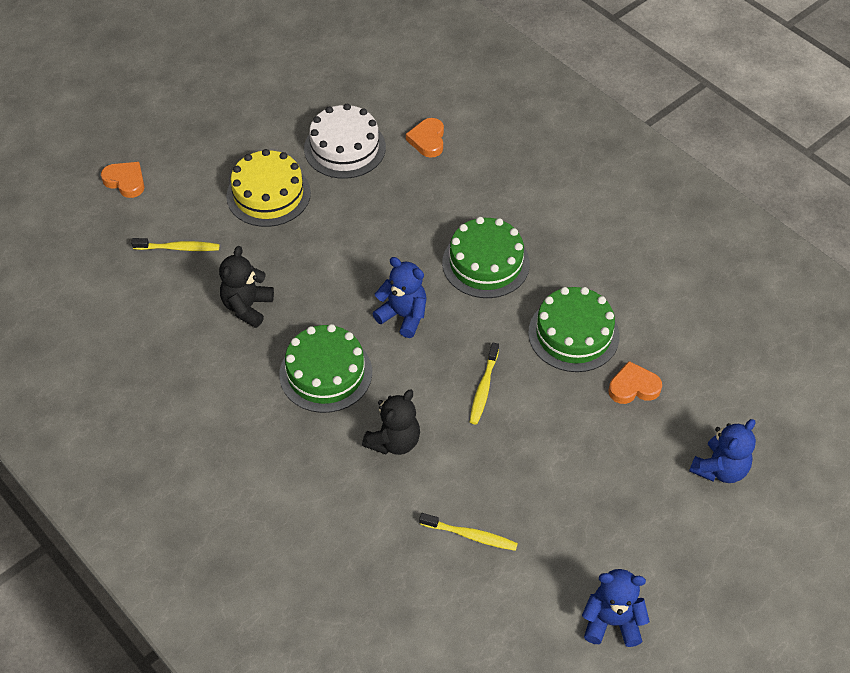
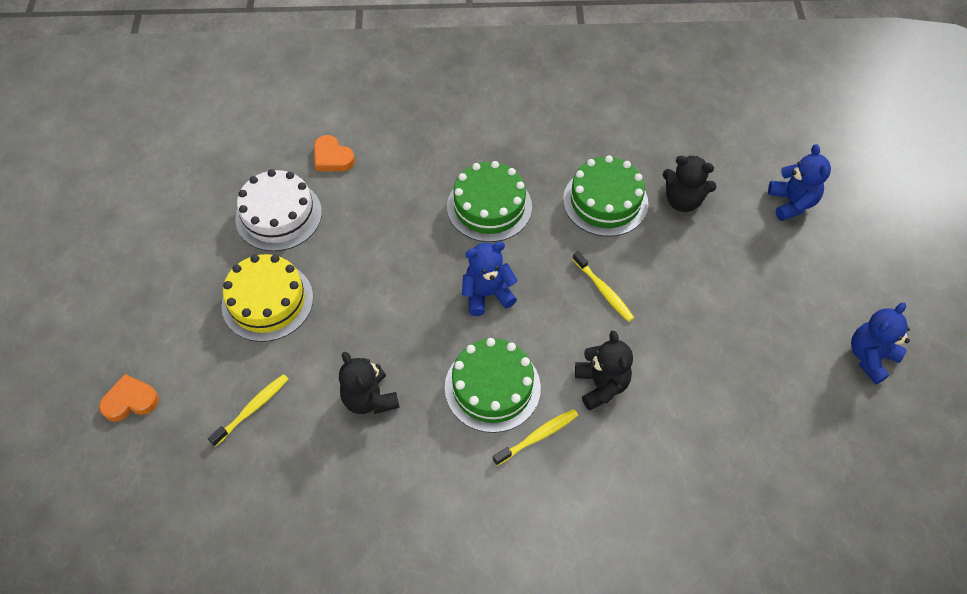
camera: 50 degrees left, 5 degrees up
yellow toothbrush [419,513,518,551] -> yellow toothbrush moved to [493,409,578,466]
orange heart [609,361,662,404] -> black teddy bear [663,155,717,212]

